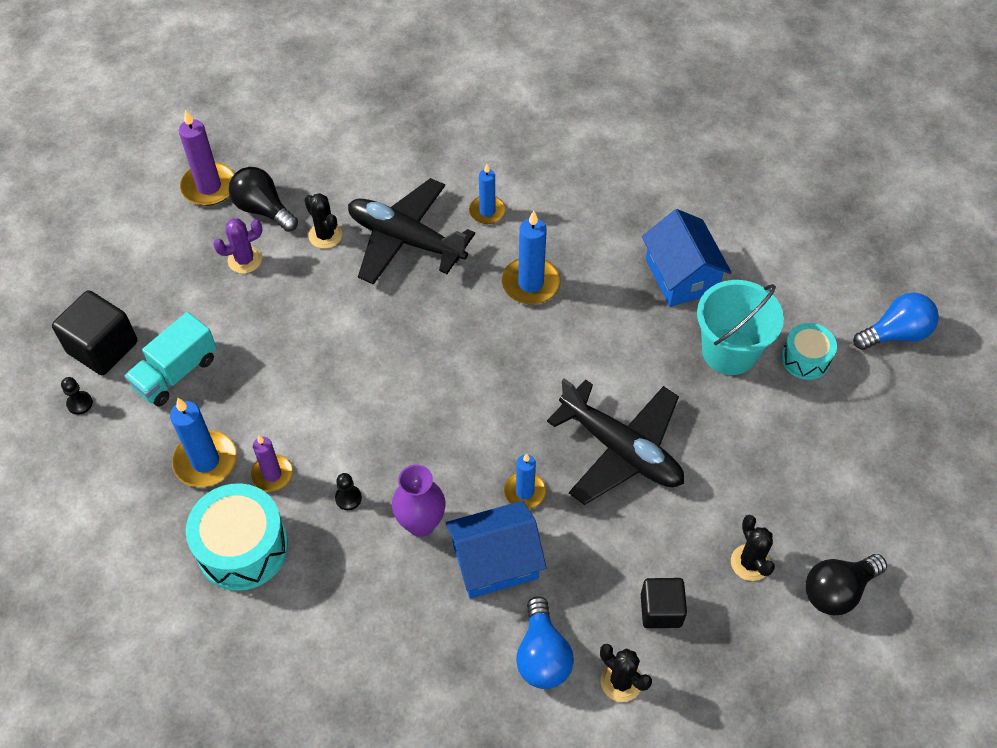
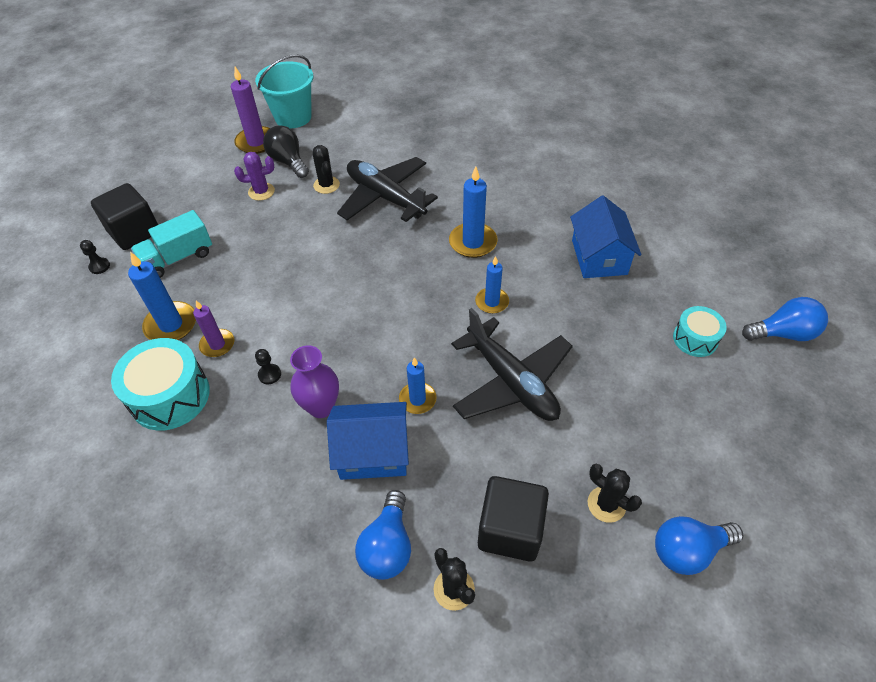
camera: 15 degrees right, 5 degrees down
blue candle [469,164,506,224] -> blue candle moved to [475,256,509,314]
black cube [641,578,687,628] -> black cube [478,476,549,562], size x1.53
turquoise bucket [697,280,784,375] -> turquoise bucket moved to [255,55,313,128]
black cactus [731,515,775,581] -> black cactus turned 45 degrees counterclockwise [588,464,642,523]
black light bulb [805,554,887,615] -> blue light bulb [655,516,743,575]

